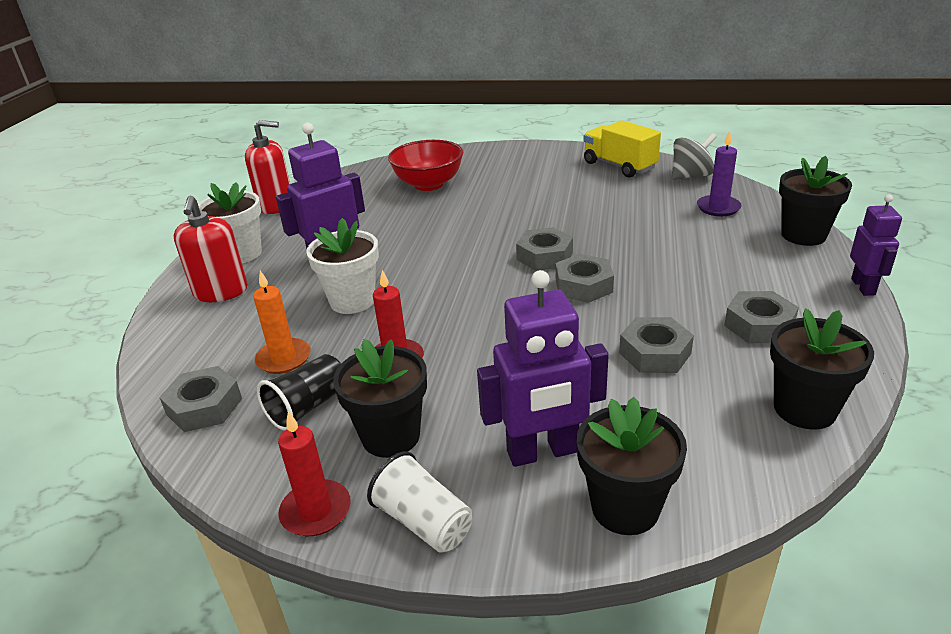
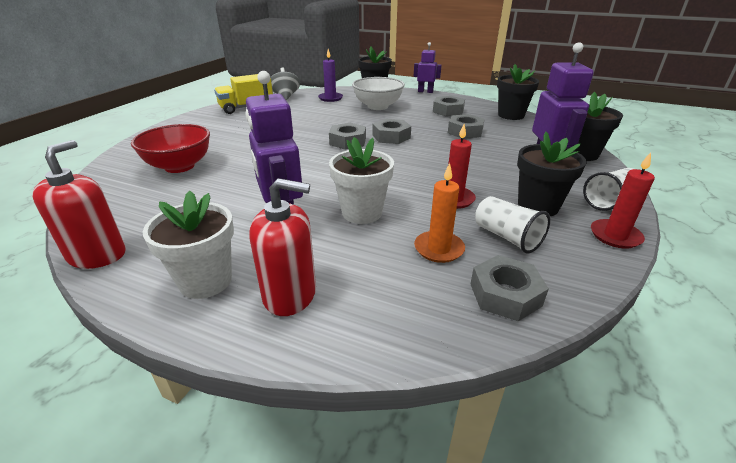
camera: 80 degrees left, 0 degrees up
black cup [257,354,341,431] -> white cup [475,196,550,254]
none -> white bowl [352,77,405,110]

